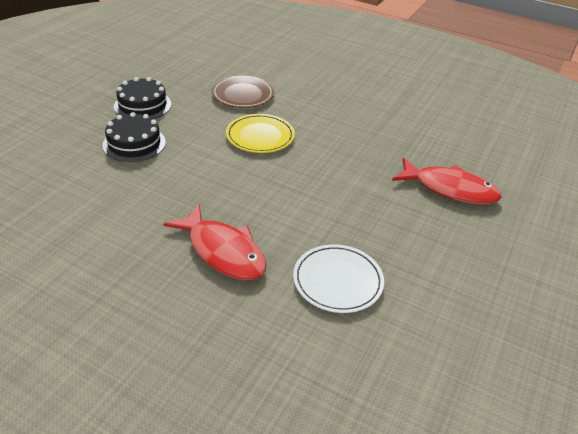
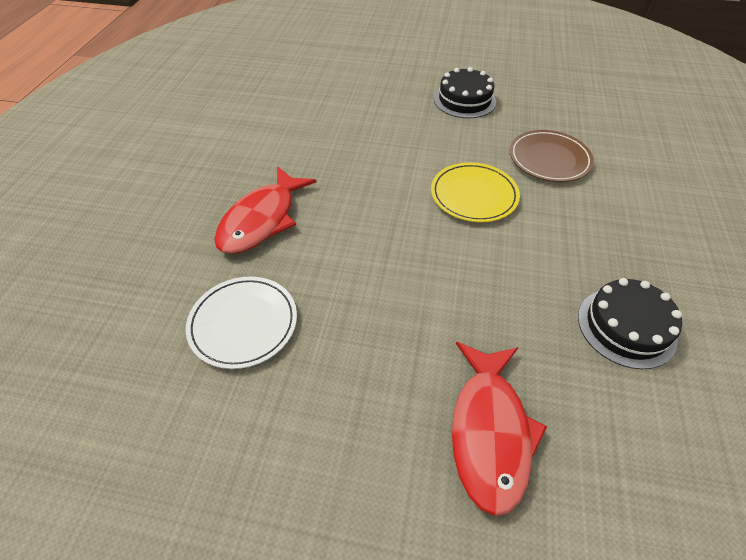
camera: 75 degrees right, 10 degrees up
black cake [102,112,166,162] -> black cake moved to [578,278,682,369]

